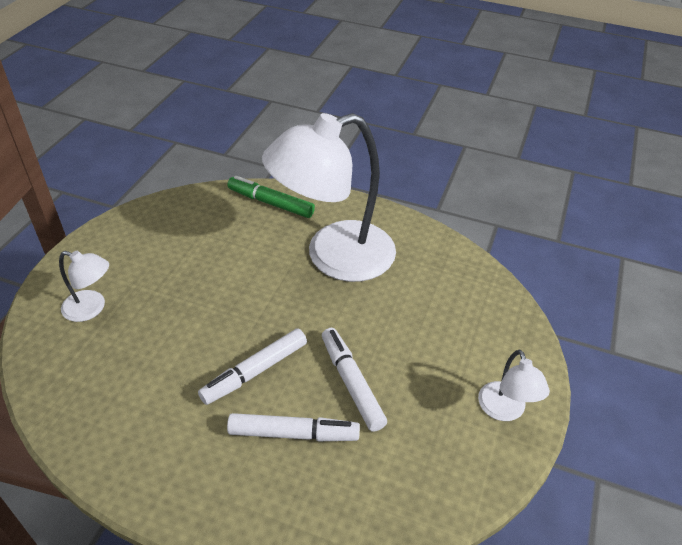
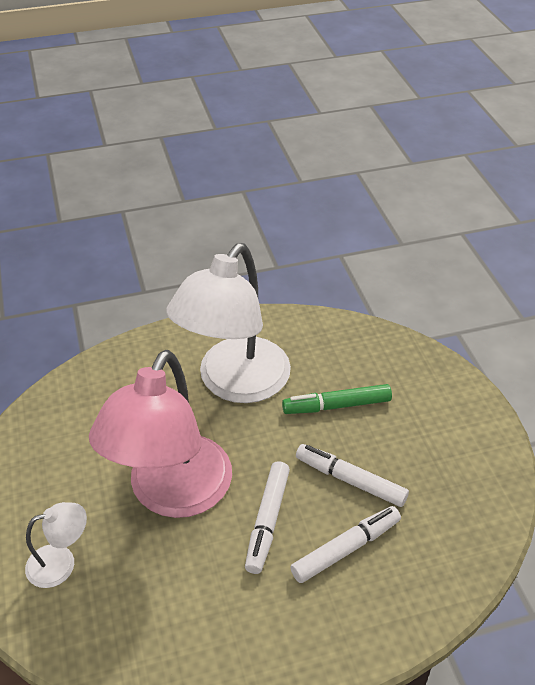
camera: 35 degrees left, 0 degrees up
green marker [227,176,315,218] -> green marker moved to [282,384,392,414]
white lamp [478,350,550,421] -> none
none -> pink lamp [89,350,232,518]

